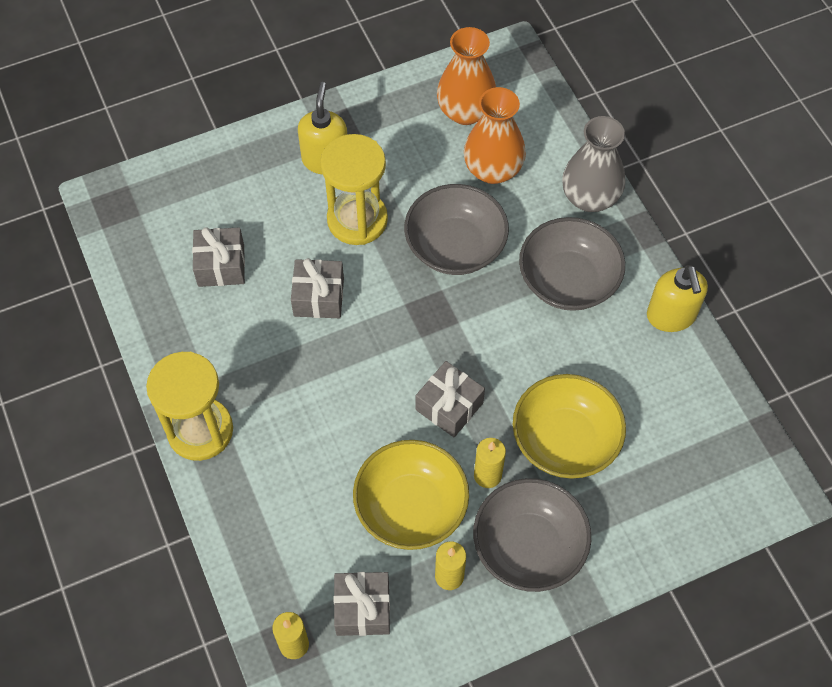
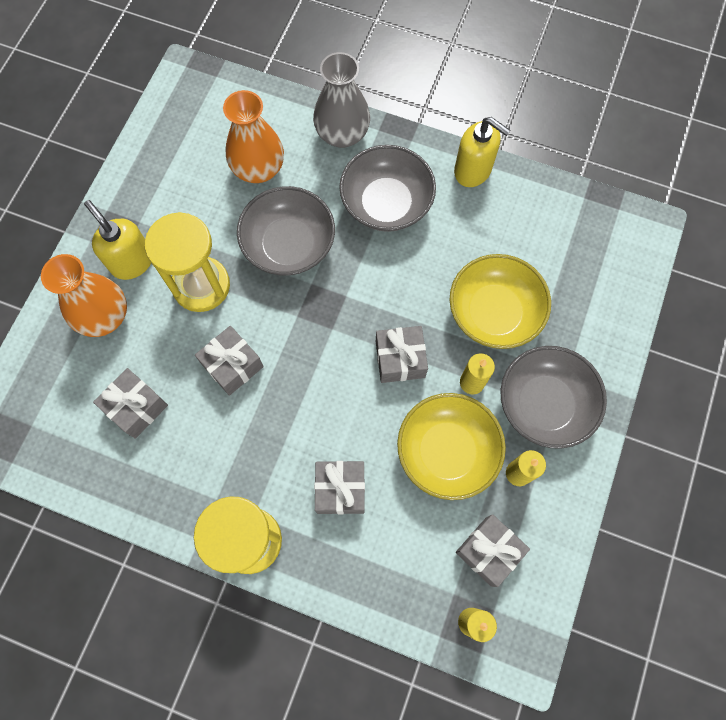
camera: 45 degrees left, 10 degrees up
orange vase [437,27,496,125] -> orange vase moved to [41,254,127,337]
none -> grey gift [314,461,365,514]

